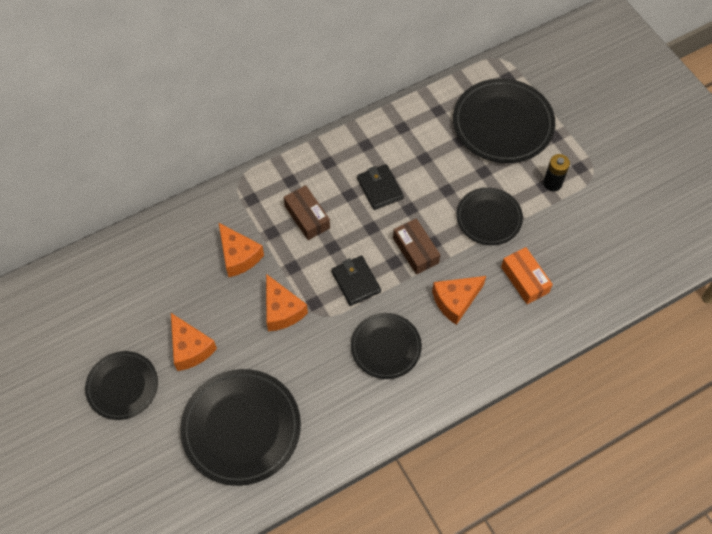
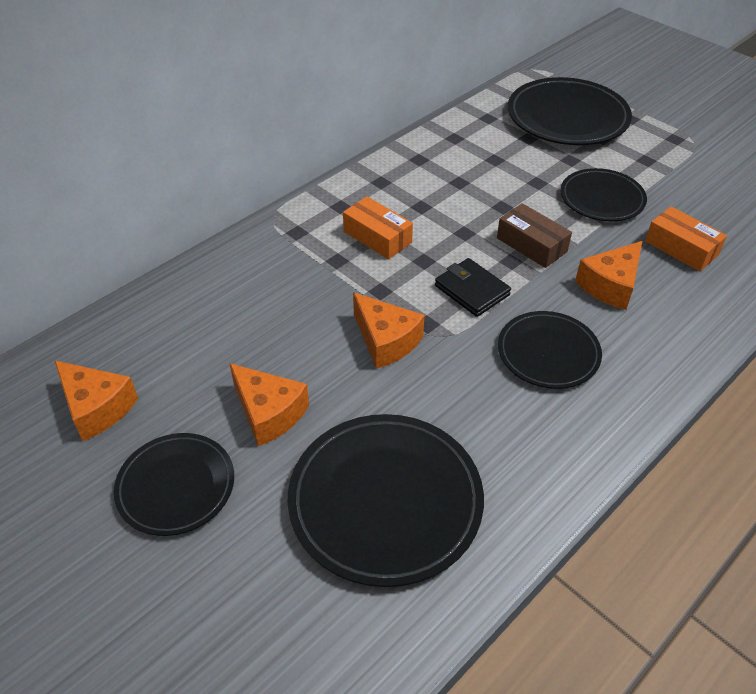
camera: 15 degrees left, 15 degrees down
orange cheese [219,223,264,277] -> orange cheese moved to [54,360,138,441]
brown box [284,185,330,240] -> orange box [343,196,413,260]
black wallet [357,164,404,210] -> none
black battery [543,154,570,191] -> none

